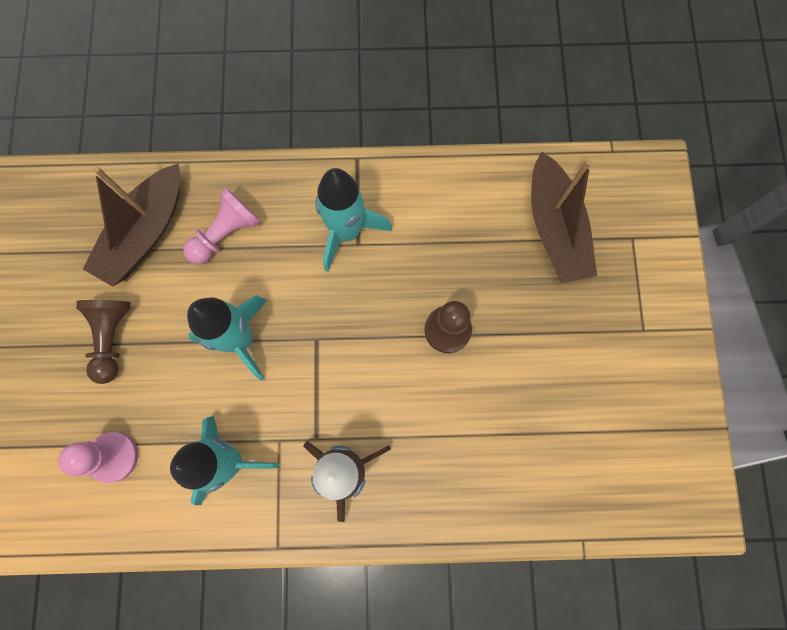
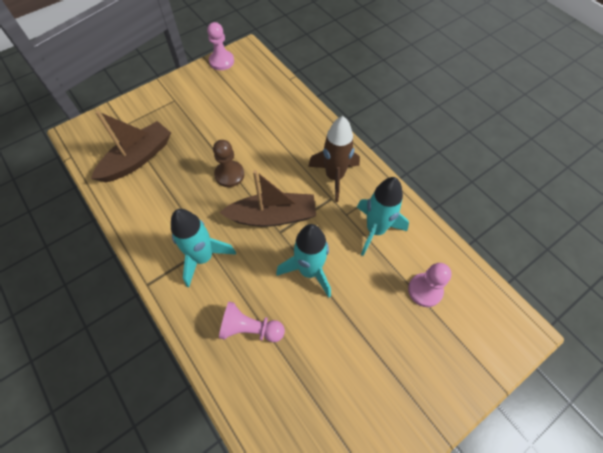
camera: 125 degrees left, 15 degrees down
brown pawn [76,300,130,384] -> none
brown boat [83,163,180,287] -> brown boat moved to [219,170,316,227]
none -> pink pawn [207,22,234,70]

